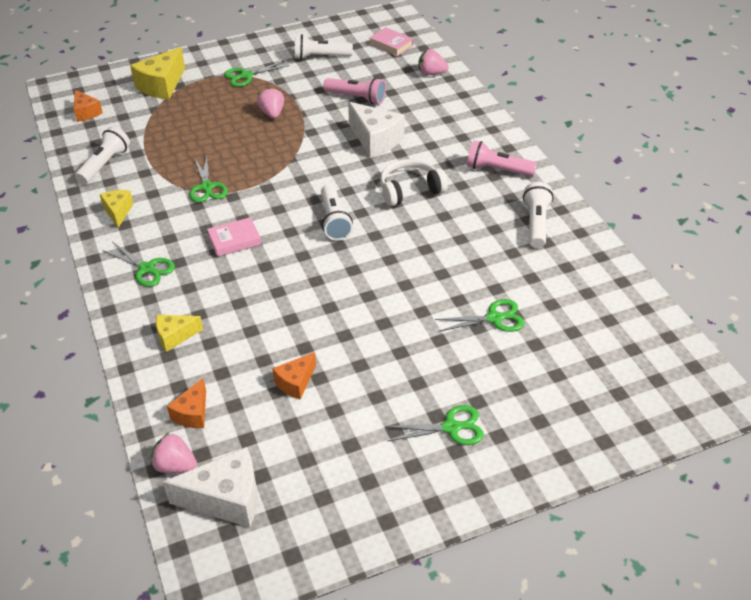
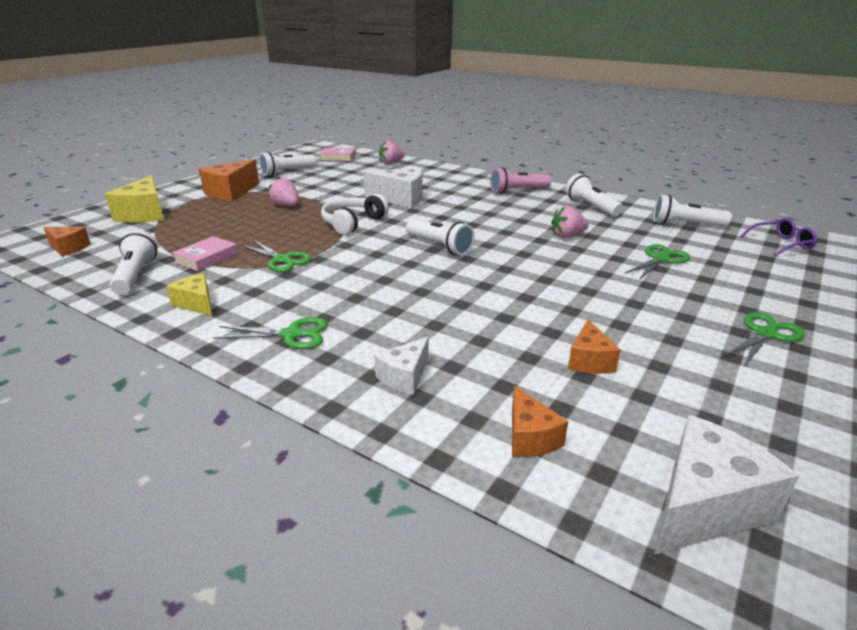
camera: 35 degrees left, 15 degrees down
pink strawberry [151,433,197,473] -> pink strawberry moved to [551,206,589,238]
yellow cheese [156,315,203,352] -> white cheese [374,337,429,395]
pink book [207,217,261,257] -> pink book moved to [172,236,238,271]
green scissors [224,61,290,87] -> orange cheese [199,159,259,202]
pink flashlight [323,78,386,105] -> none
white headphones [380,159,448,206] -> white headphones moved to [321,194,389,235]
none -> white flashlight [653,195,732,227]
none -> purple glasses [741,218,818,256]

